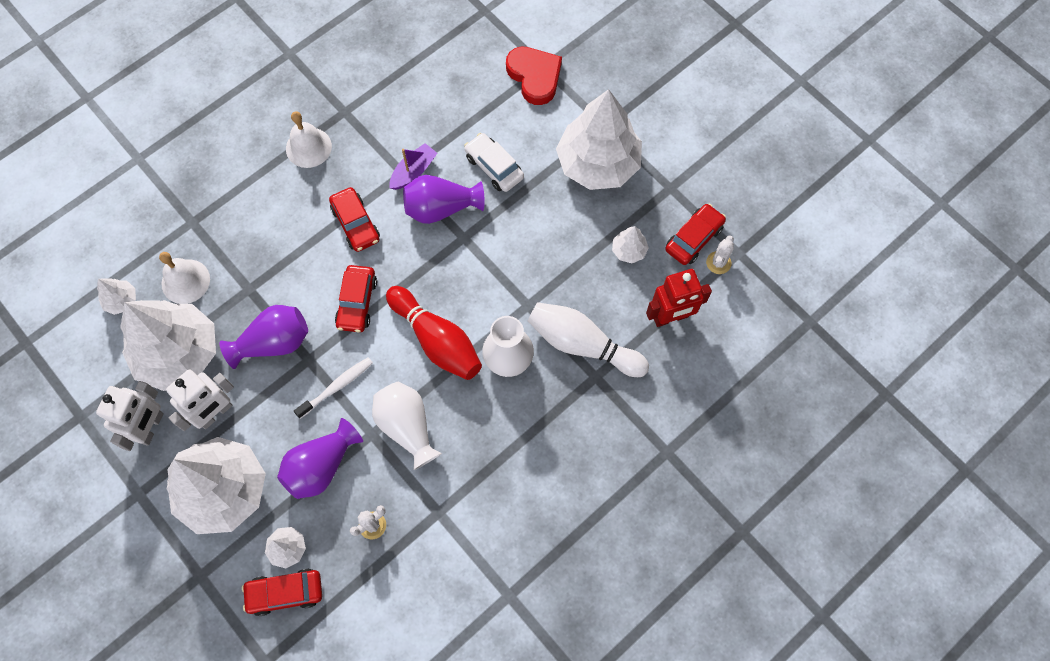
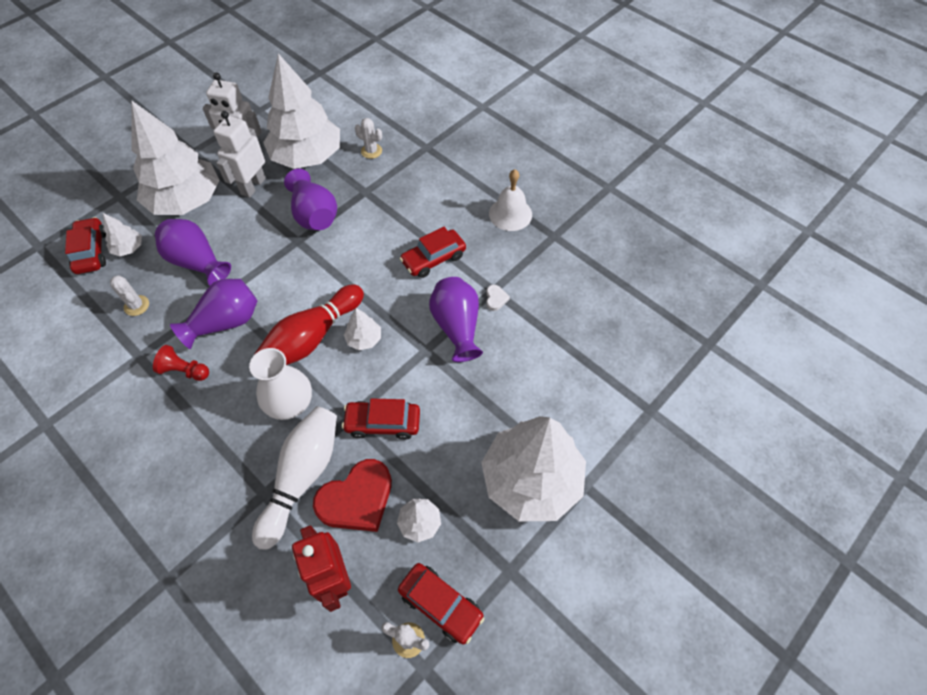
camera: 85 degrees right, 10 degrees down
white tree [97,279,136,315] -> white tree moved to [344,308,381,350]
white bell [159,252,210,304] -> white cactus [355,118,382,159]
white robot [166,369,234,431] -> white robot turned 75 degrees clockwise [213,111,266,198]
white toothbrush [294,357,373,419] -> none
red car [335,265,377,332] -> red car moved to [342,398,420,440]
white vase [372,382,442,470] -> purple vase [170,279,258,349]
purple boat [390,143,437,190] -> white heart [486,285,510,311]
white car [464,133,524,192] -> none
red heart [506,47,562,105] -> red heart moved to [313,459,392,532]
none -> red pawn [153,345,209,381]

